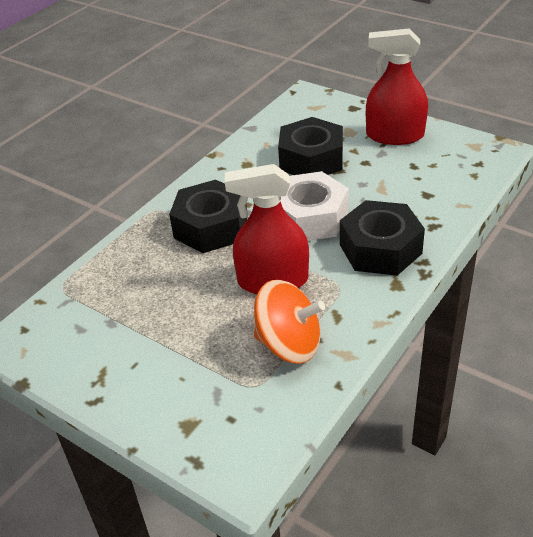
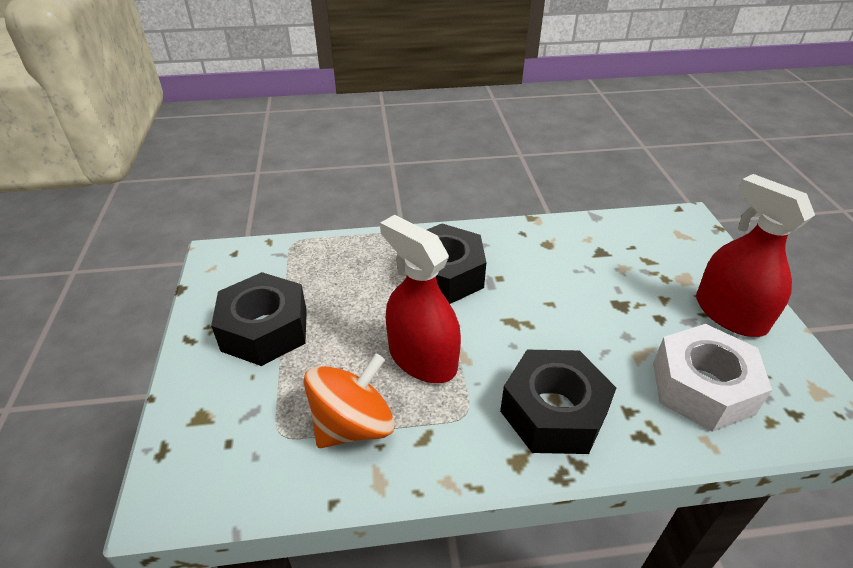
camera: 45 degrees right, 0 degrees up
orange spinning top [254,280,325,364] -> orange spinning top turned 105 degrees counterclockwise [303,354,395,448]
black nut [278,117,343,175] -> black nut moved to [211,272,307,366]
white nut [281,171,349,241] -> white nut moved to [653,324,772,432]

